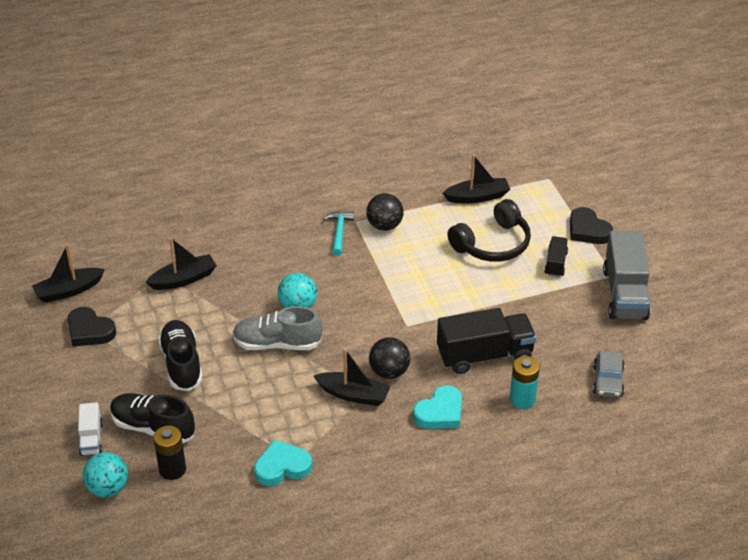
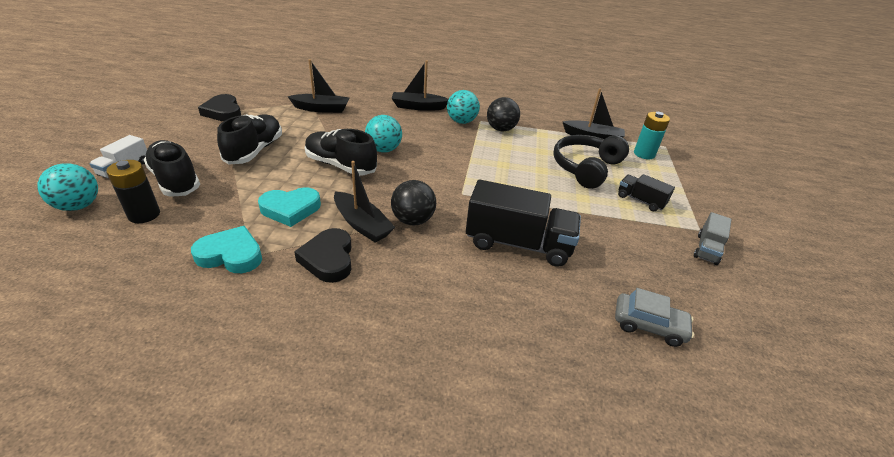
camera: 25 degrees right, 5 degrees down
black boat [32,244,105,303] -> black boat moved to [392,60,449,111]
grey shoe [232,306,322,350] -> black shoe [305,129,377,176]
turquoise hammer [323,211,354,256] -> turquoise ball [447,90,480,124]
turquoise heart [413,385,462,429] -> turquoise heart moved to [258,187,321,227]
black headphones [447,199,531,262] -> black headphones turned 135 degrees clockwise [553,135,629,189]
turquoise battery [510,356,540,409] -> turquoise battery moved to [634,112,670,159]
black truck [544,236,568,277] -> black truck turned 90 degrees counterclockwise [618,174,675,211]
black heart [570,207,613,244] -> black heart moved to [294,228,351,283]
grey car [593,351,625,398] -> grey car turned 105 degrees counterclockwise [615,288,694,347]
grey truck [603,231,650,320] -> grey truck [694,212,732,265], size x0.52

